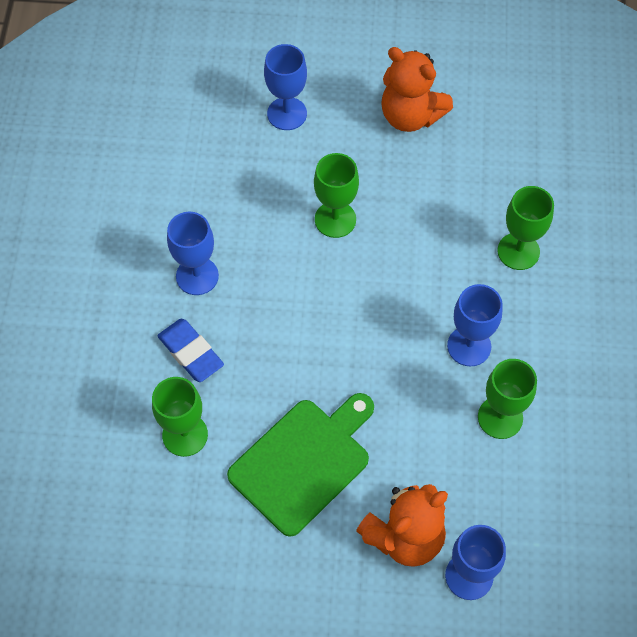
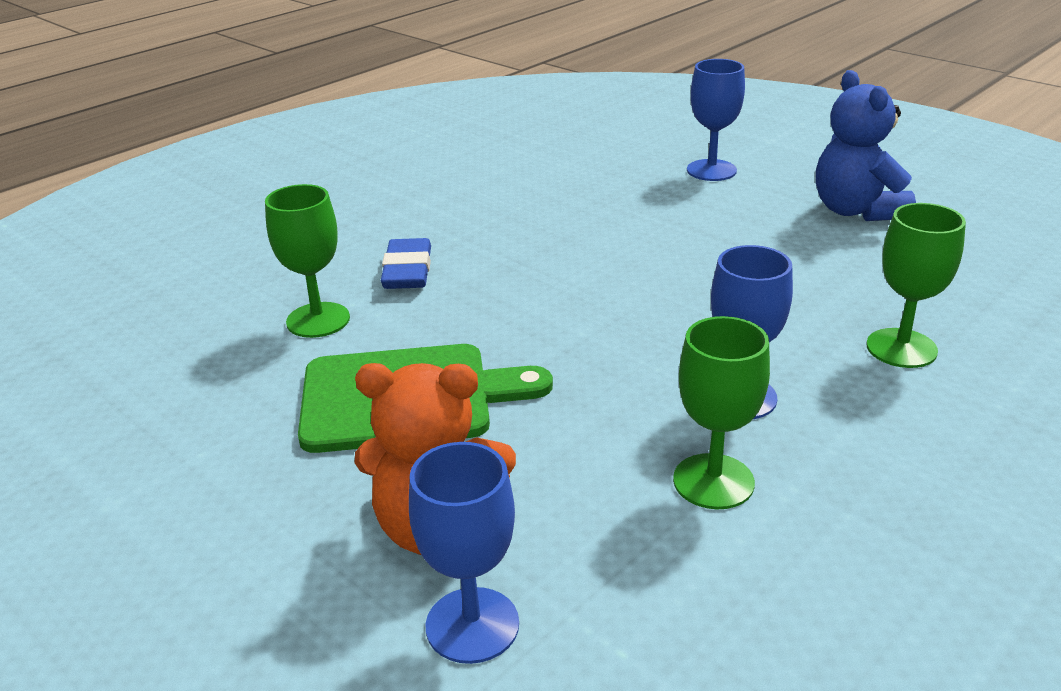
camera: 40 degrees right, 30 degrees down
blue goblet [167,212,219,295] -> none
green goblet [314,153,359,238] -> none
orange teddy bear [381,47,453,132] -> blue teddy bear [816,70,916,221]

